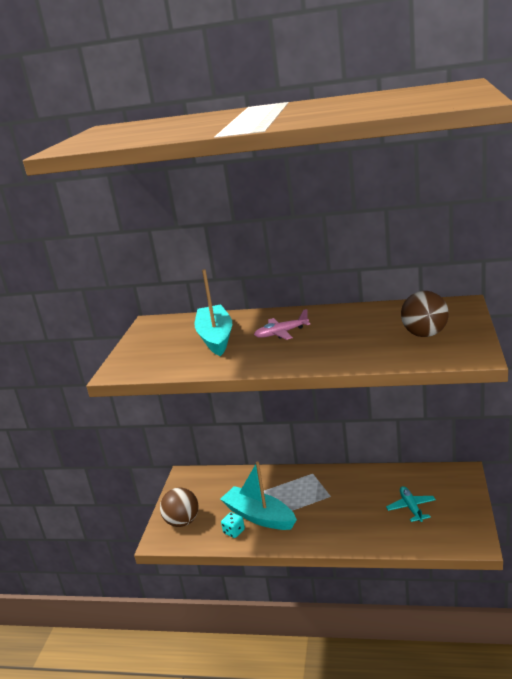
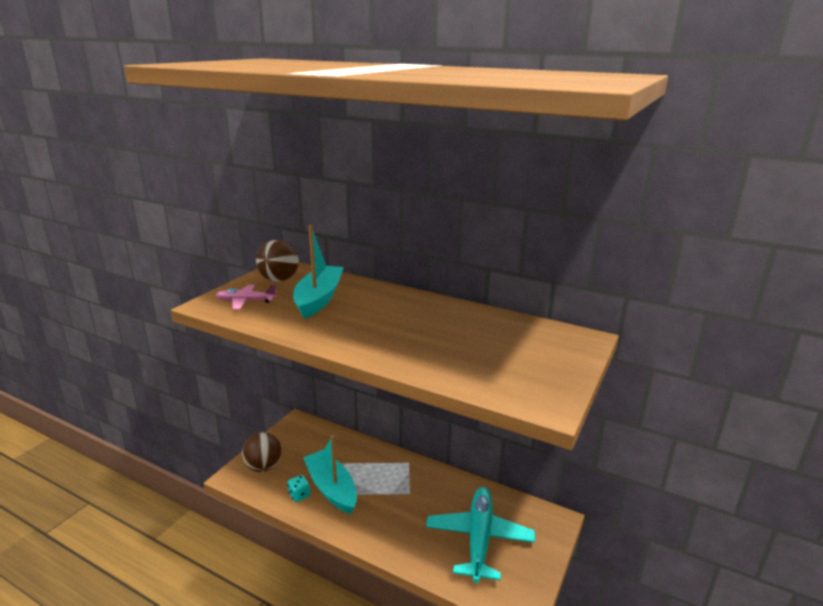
camera: 15 degrees right, 0 degrees up
pink plane [254,309,310,340] -> pink plane moved to [216,284,277,309]
turquoise plane [386,486,436,522] -> turquoise plane [426,487,535,583], size x1.96
brown ball [401,291,449,337] -> brown ball moved to [256,240,299,282]

